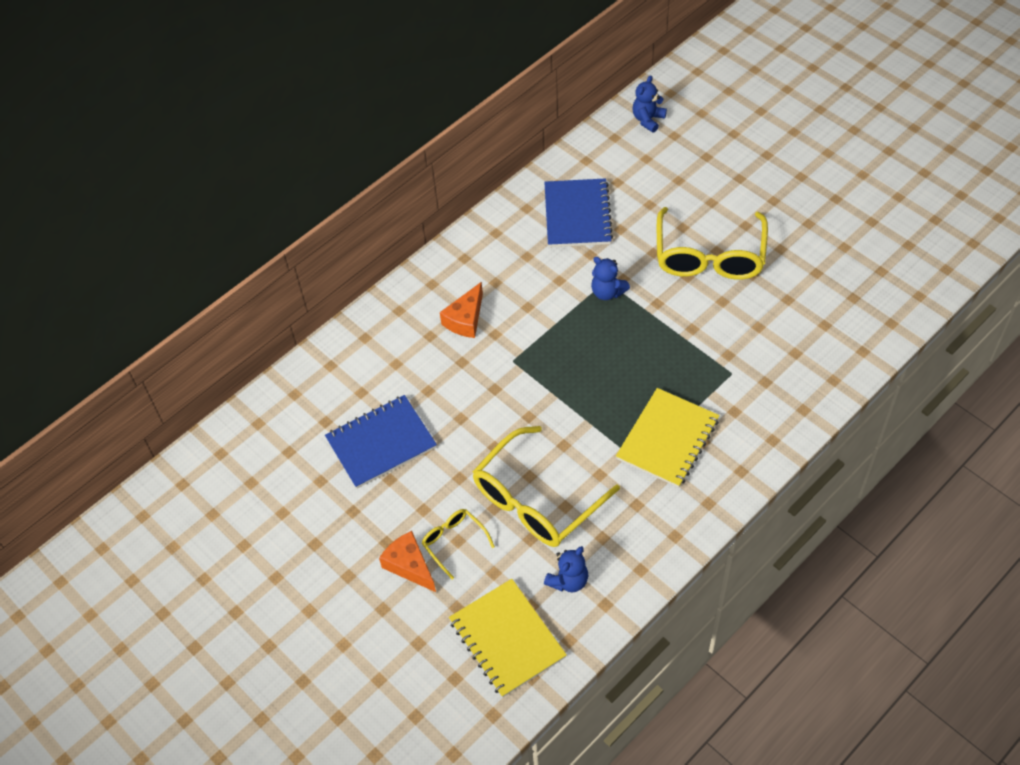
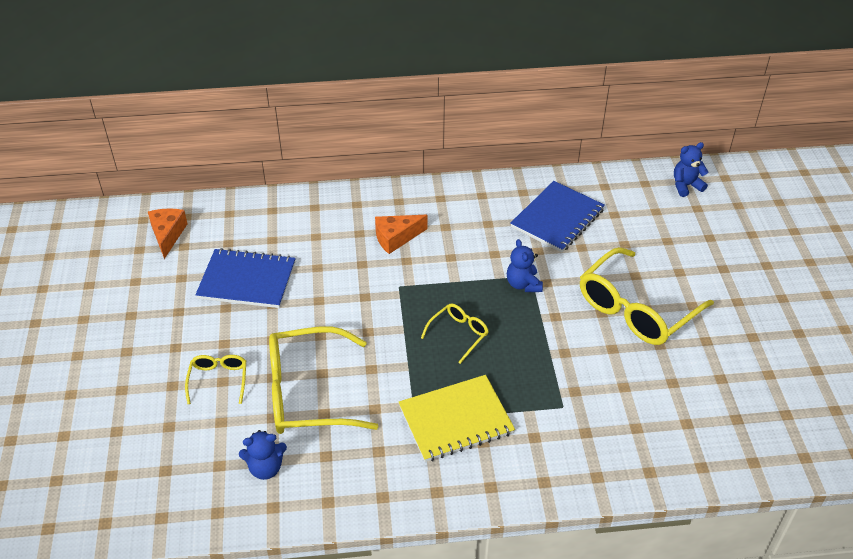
camera: 35 degrees right, 10 degrees down
orange cheese [379,531,436,592] -> orange cheese moved to [148,208,188,259]
yellow notebook [449,579,567,698] -> none
none -> yellow glasses [421,304,489,364]

